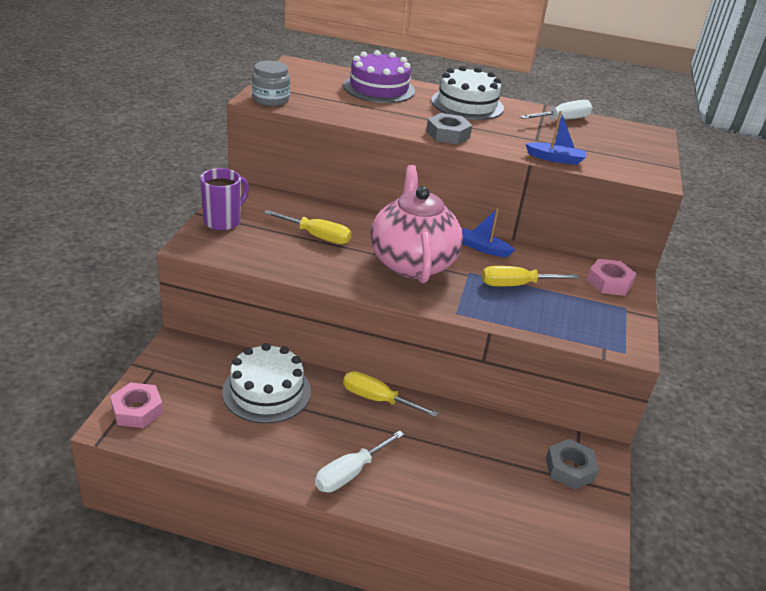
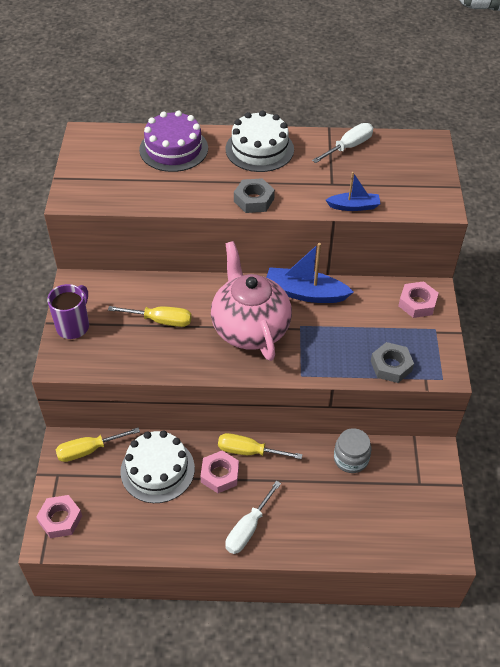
camera: 10 degrees left, 15 degrees up
grey jar [252,60,290,106] -> grey jar moved to [334,428,372,473]
blue boat [462,208,515,257] -> blue boat [266,243,354,303], size x1.68
yellow screwdriver [482,266,579,286] -> yellow screwdriver moved to [56,427,140,462]
grey nut [546,439,599,490] -> grey nut moved to [371,342,414,383]
none -> pink nut [200,451,239,493]

